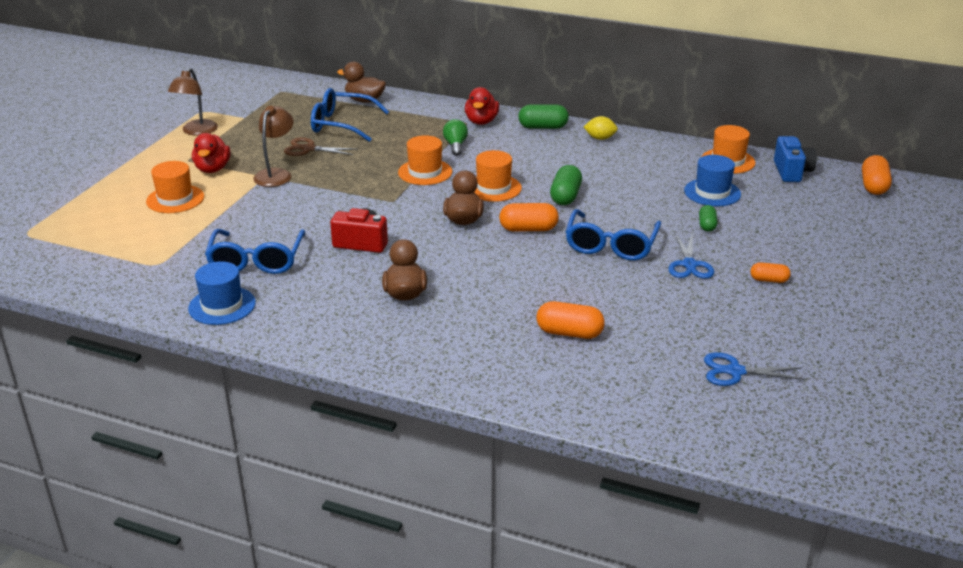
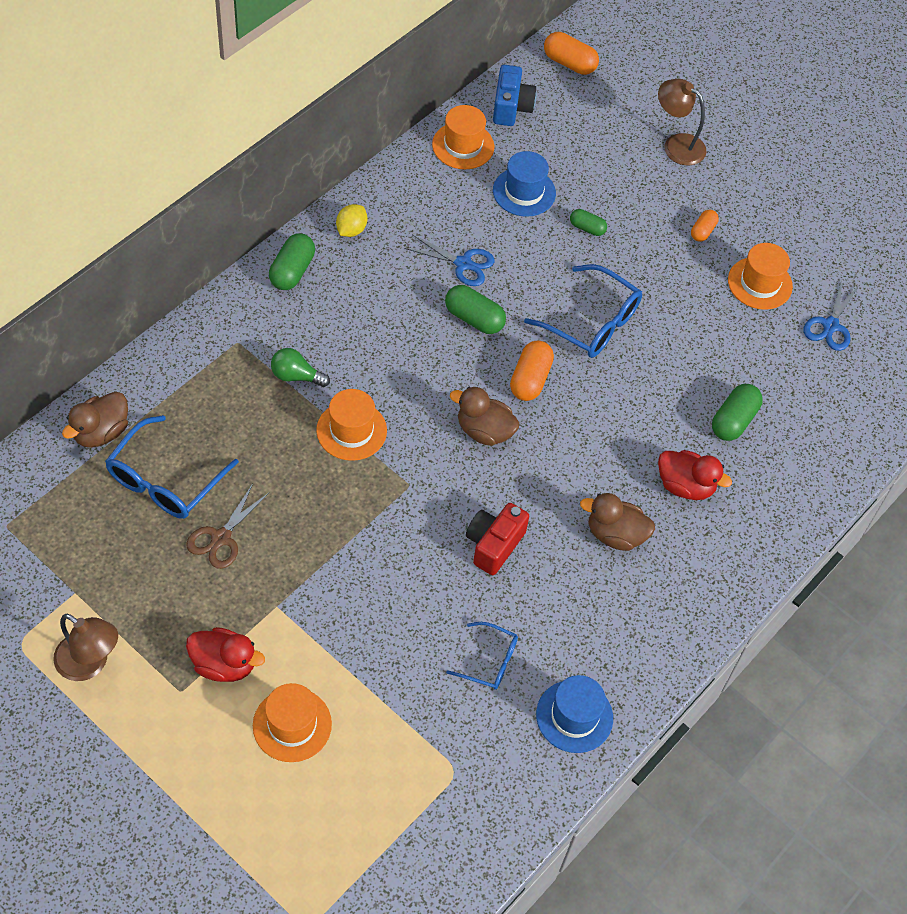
camera: 75 degrees left, 25 degrees up
blue glasses [205,229,305,274] -> blue glasses [446,622,518,690], size x0.58
brown lamp [253,105,294,187] -> brown lamp moved to [658,79,707,165]
red duck [465,87,499,125] -> red duck moved to [658,450,732,500]
orange hat [474,150,522,202] -> orange hat moved to [728,243,793,310]
orange capsule [536,301,605,339] -> green capsule [712,384,763,441]
blue scissors [668,234,714,279] -> blue scissors moved to [404,234,495,286]
blue camera [774,136,817,182] -> blue camera turned 75 degrees clockwise [493,65,537,126]

